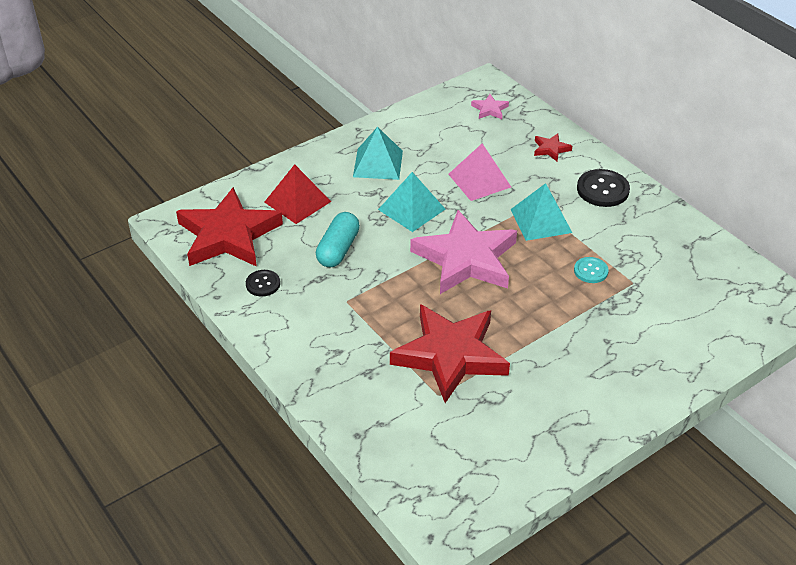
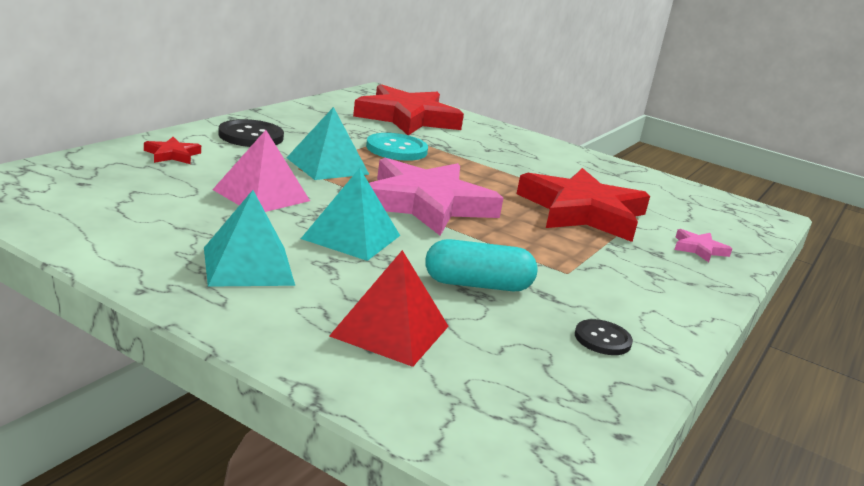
camera: 115 degrees left, 20 degrees down
red star [176,187,283,267] -> red star moved to [353,84,464,135]
pink star [471,94,509,119] -> pink star moved to [675,229,732,262]
turquoise button [574,257,609,283] -> turquoise button [366,133,428,161], size x1.65

